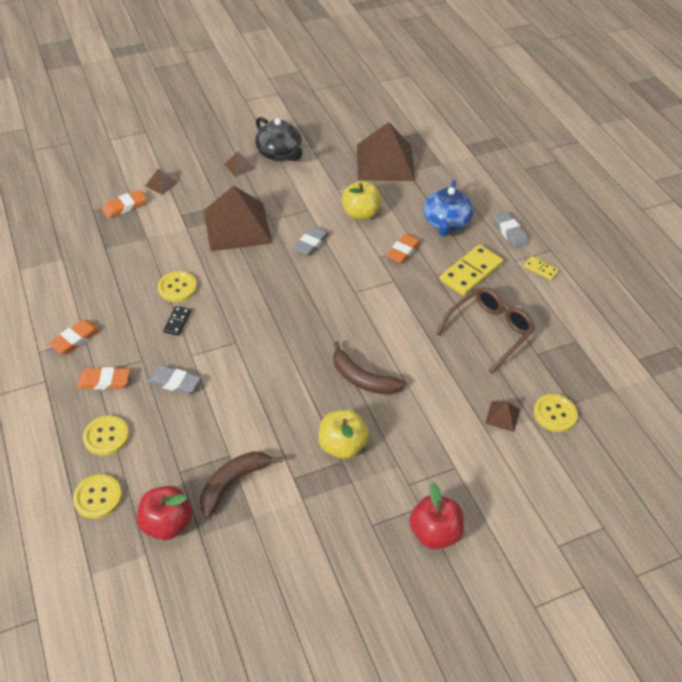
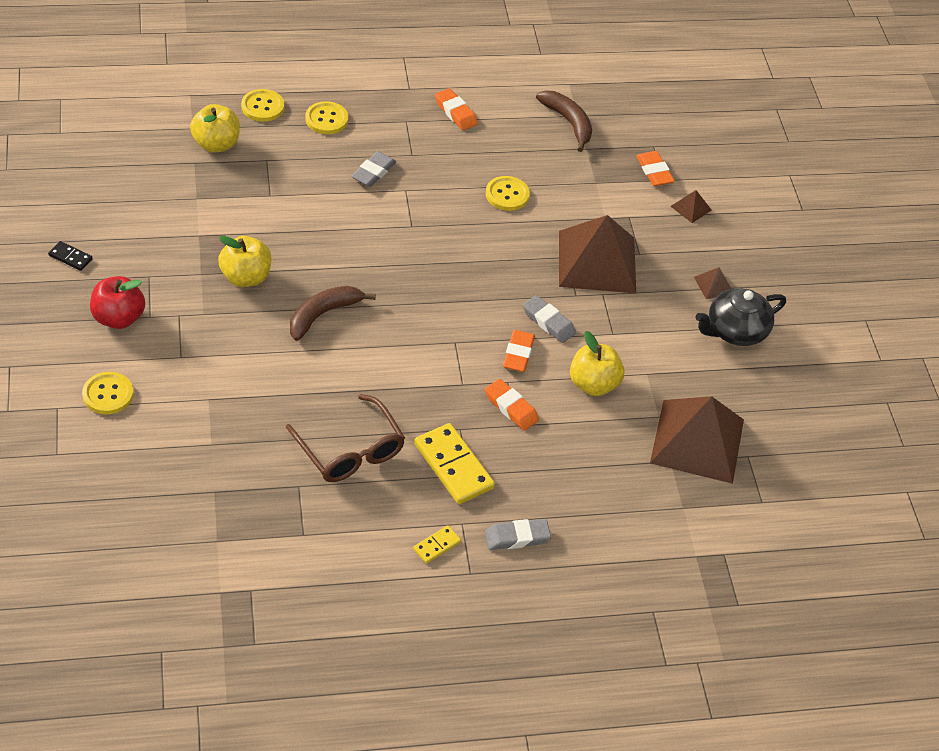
camera: 100 degrees right, 0 degrees up
orange eraser [77,367,130,390] -> orange eraser moved to [503,330,535,372]
red apple [137,486,193,540] -> yellow apple [190,104,240,153]
black domino [163,306,191,336] -> black domino moved to [48,241,93,271]
brown banana [200,451,283,518] -> brown banana moved to [536,90,592,152]
blue teapot [423,180,473,236] -> none
brown pyramid [485,401,520,432] -> none
yellow button [534,394,578,432] -> yellow button moved to [82,372,134,414]

